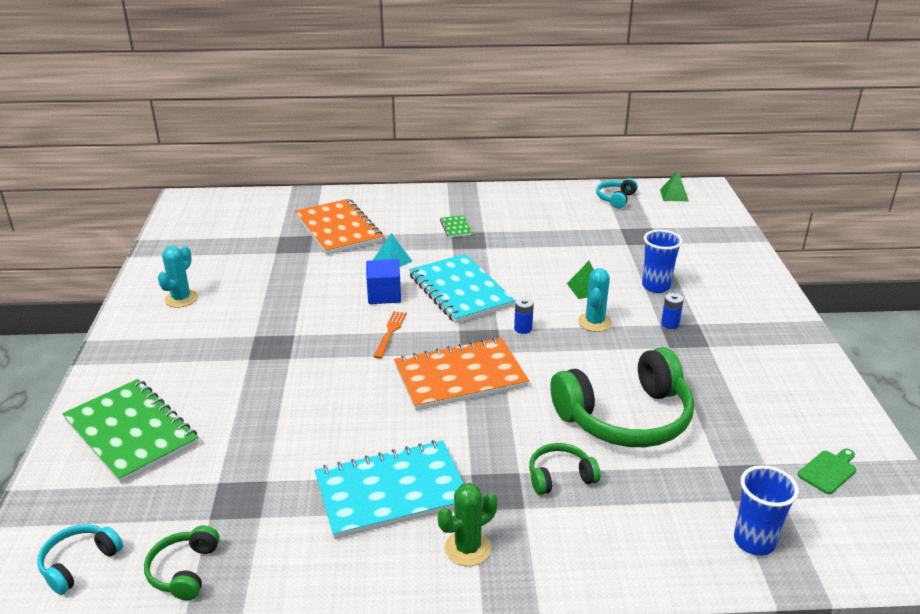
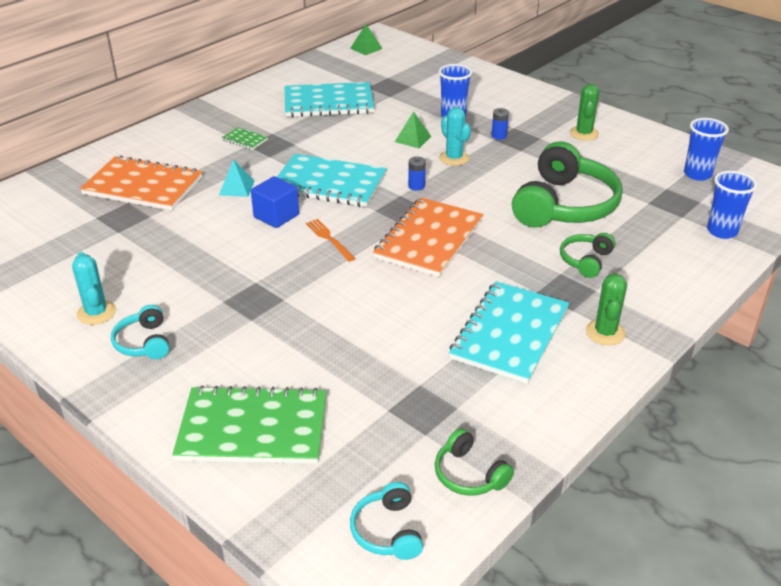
camera: 45 degrees left, 5 degrees up
turquoise headphones [596,178,638,208] -> turquoise headphones moved to [111,305,169,359]
green cutting board [798,448,856,494] -> blue cup [684,118,729,181]
none -> turquoise notebook [285,82,374,117]
none -> green cactus [570,84,599,141]

